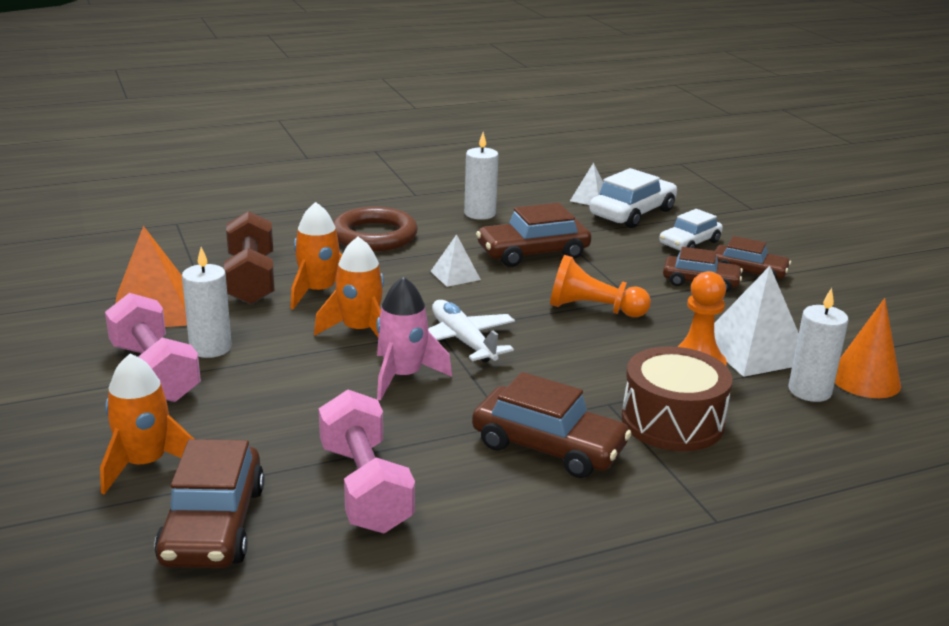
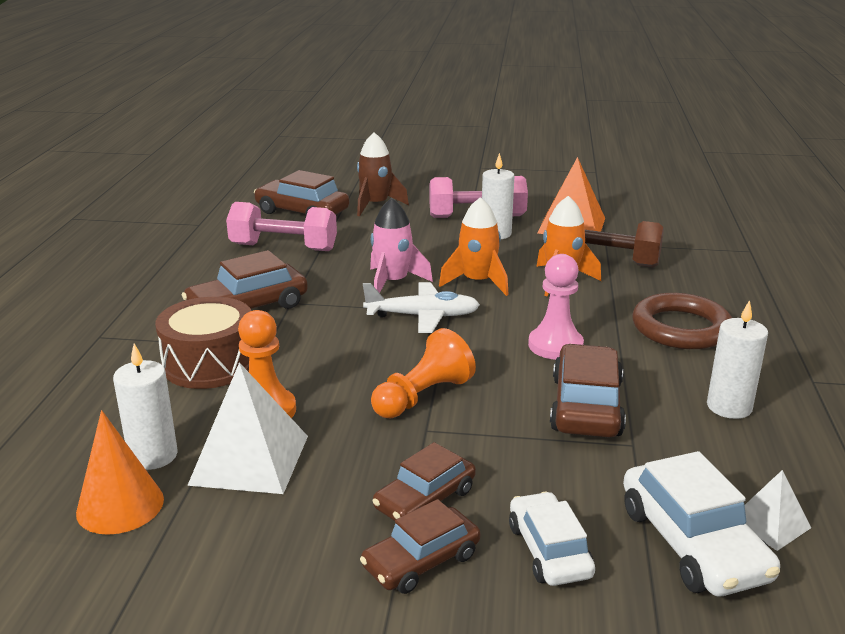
camera: 120 degrees right, 0 degrees up
orange rocket [100,353,194,495] -> brown rocket [357,132,409,216]
white pyramid [431,234,481,287] -> pink pawn [528,254,584,360]

